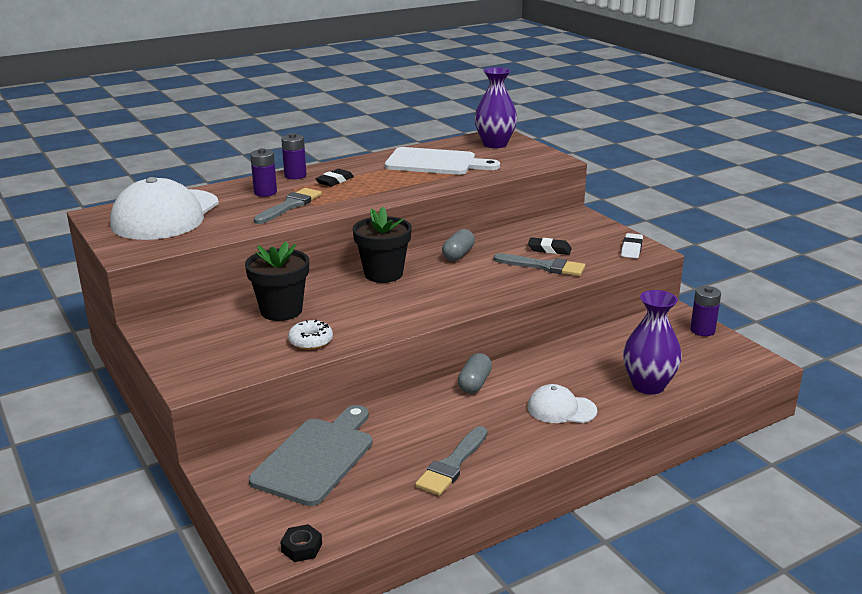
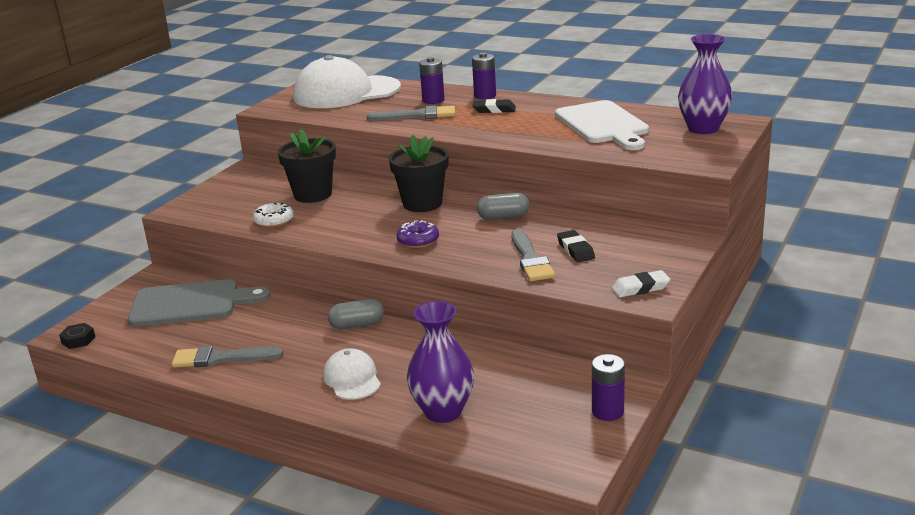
camera: 60 degrees right, 0 degrees up
none -> purple donut [396,220,439,248]

